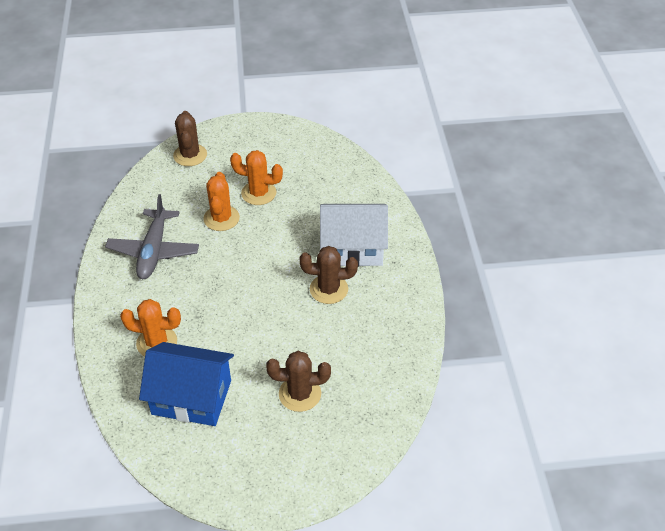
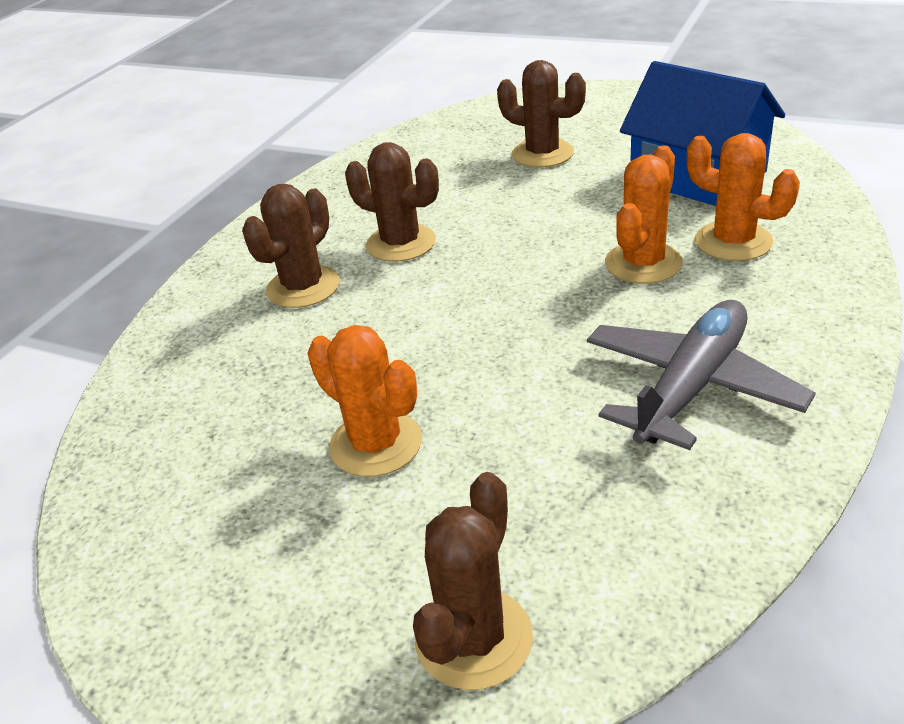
camera: 145 degrees left, 10 degrees down
orange cactus [203,172,240,231] -> orange cactus moved to [605,145,683,284]
white house [320,204,388,267] -> brown cactus [242,184,340,308]

